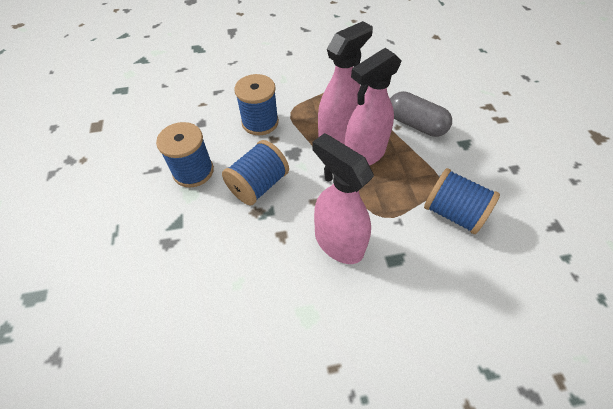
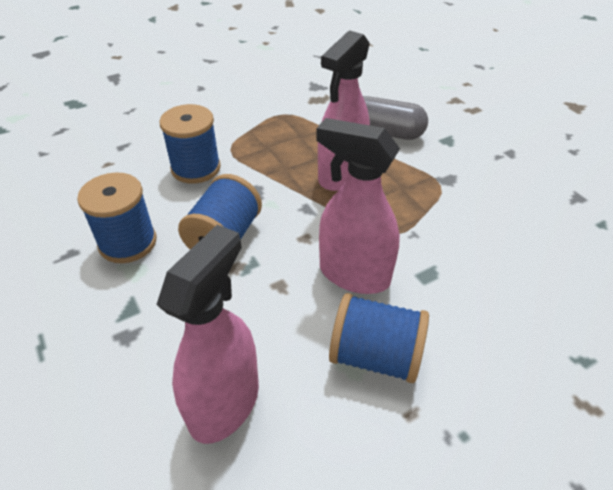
camera: 20 degrees left, 10 degrees down
pink spray bottle [318,21,373,144] -> pink spray bottle moved to [156,225,259,444]
blue spool [424,168,500,234] -> blue spool moved to [329,293,429,383]

